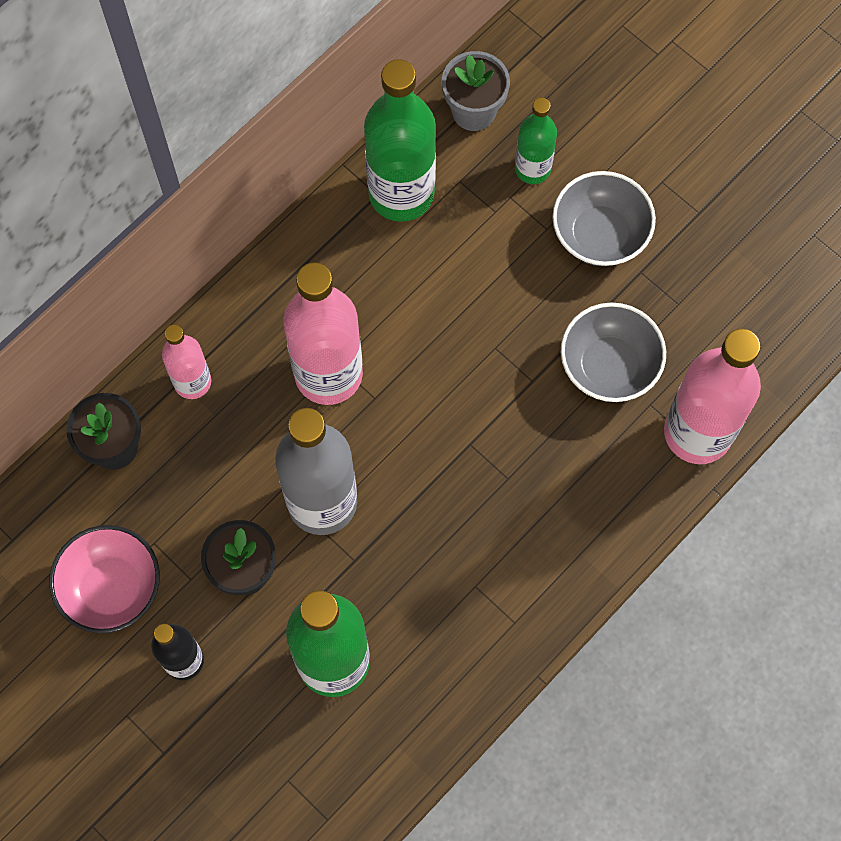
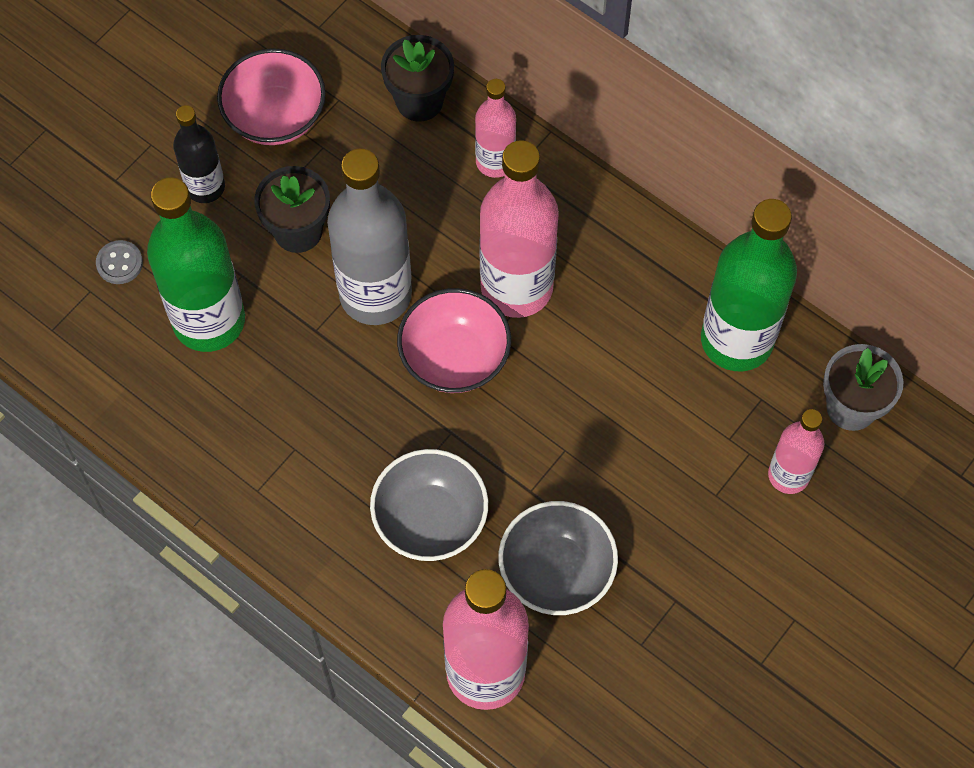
camera: 85 degrees right, 5 degrees down
green bottle [515,97,557,184] -> pink bottle [768,409,824,494]
grey bowl [552,171,656,266] -> grey bowl moved to [370,449,488,561]
none -> grey button [96,240,143,284]
none -> pink bowl [397,288,511,393]

